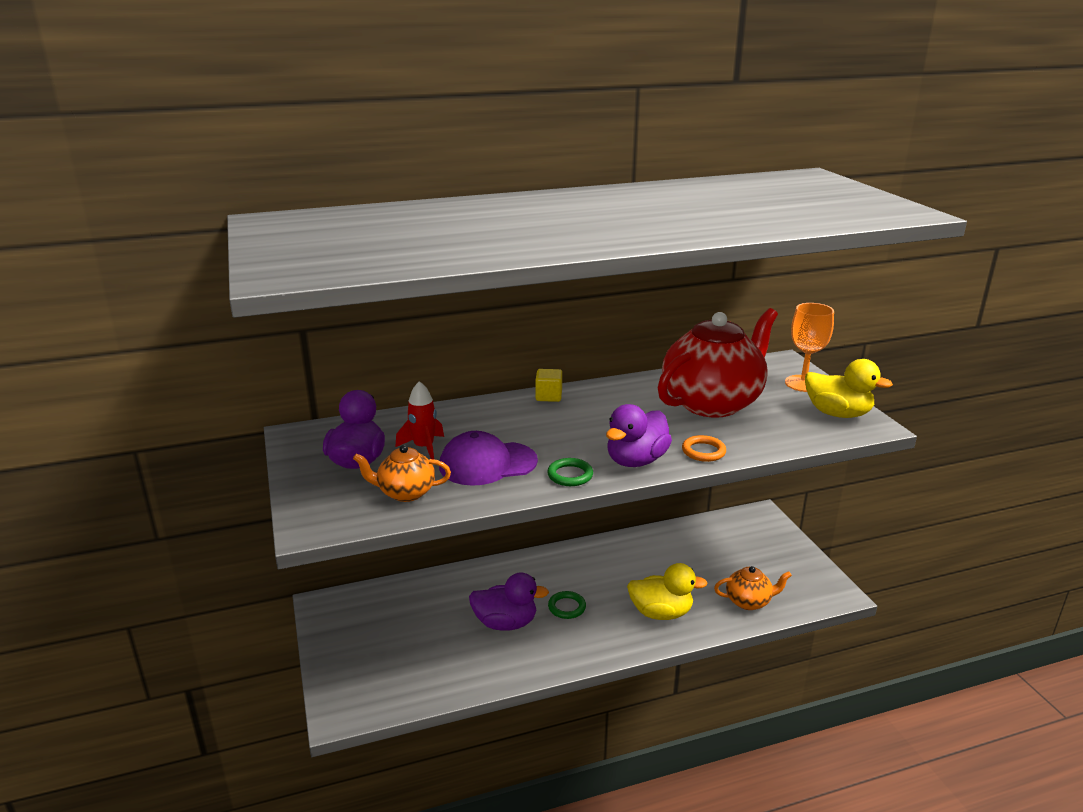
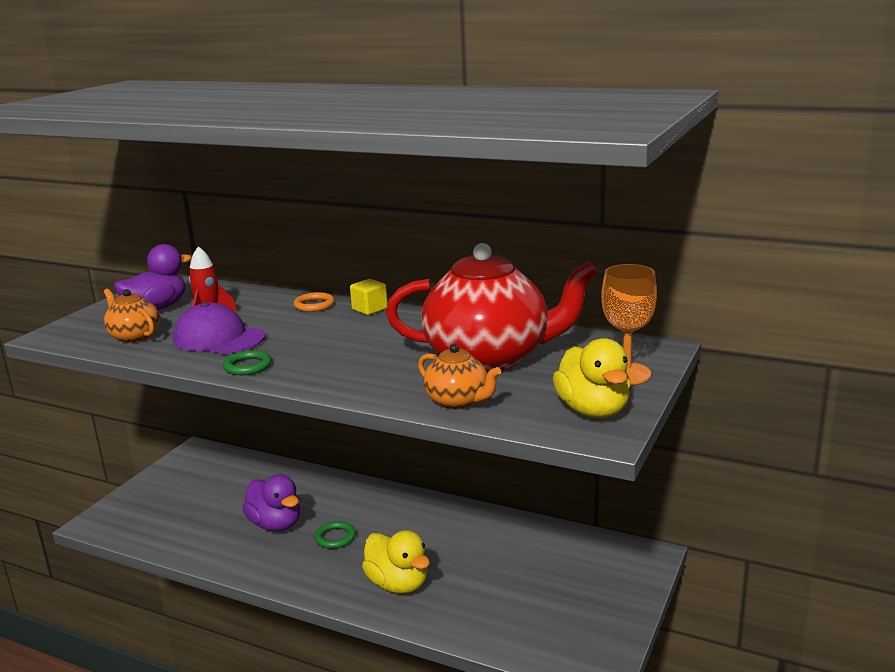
camera: 45 degrees right, 5 degrees down
purple duck [606,404,672,467] -> none
orange ring [682,435,726,462] -> orange ring moved to [293,292,335,312]
orange teapot [714,566,792,610] -> orange teapot moved to [418,344,501,409]

